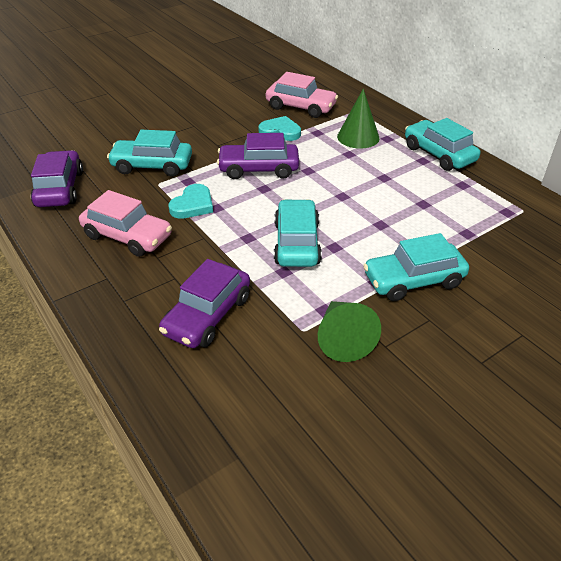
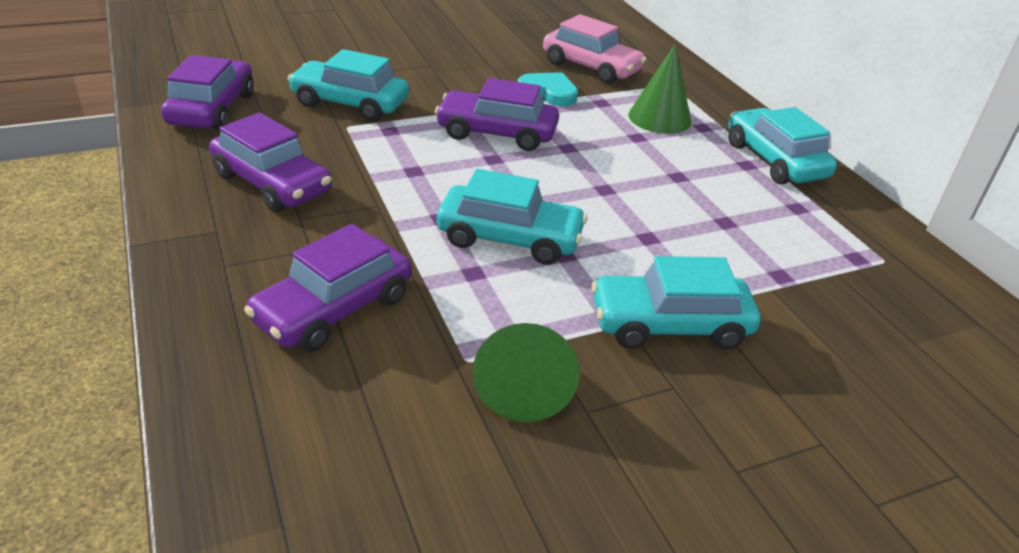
camera: 10 degrees right, 5 degrees down
pink car [79,190,172,257] -> purple car [209,112,332,212]
turquoise heart [169,184,213,219] -> none
turquoise car [274,199,322,267] -> turquoise car turned 90 degrees clockwise [437,169,587,265]

